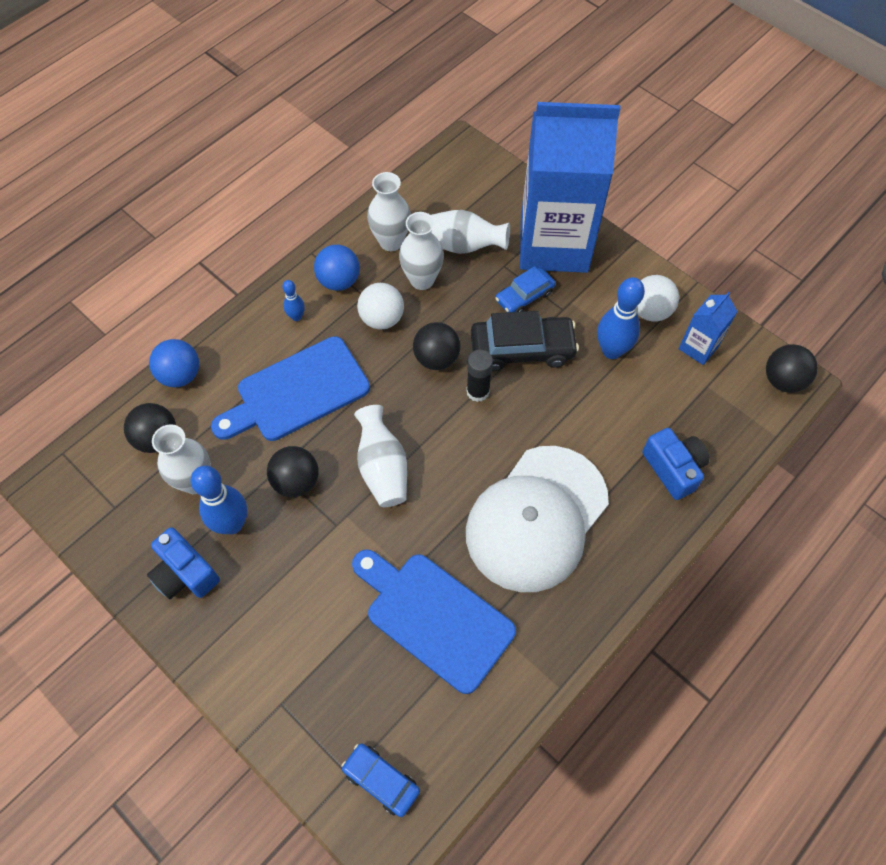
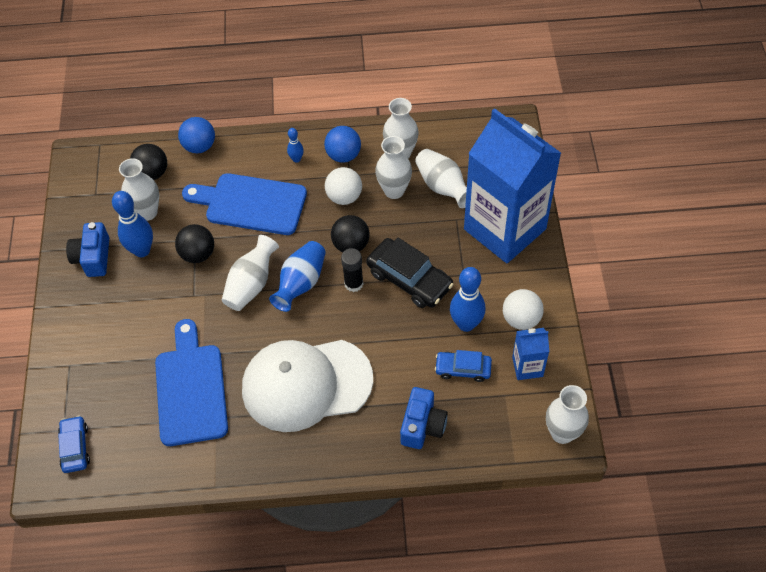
camera: 45 degrees right, 5 degrees down
blue car [495,266,556,312] -> blue car moved to [435,350,492,382]
black ball [766,344,818,393] -> white vase [546,385,589,444]
none -> blue vase [269,241,326,312]

